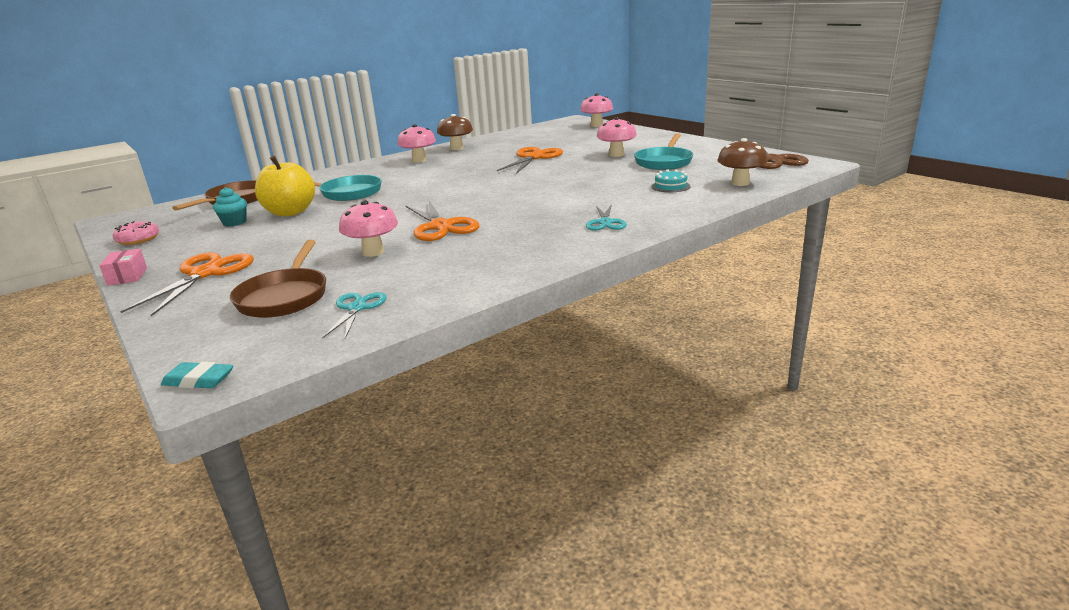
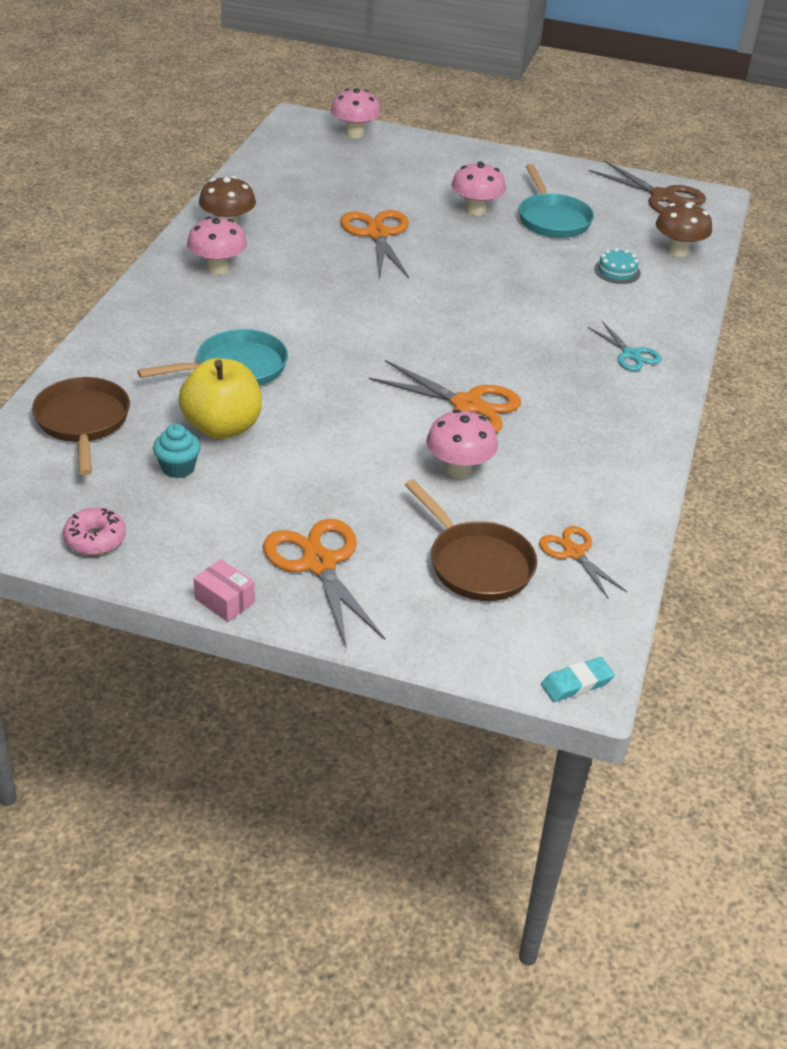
camera: 40 degrees left, 15 degrees up
turquoise scissors [322,292,387,339] -> orange scissors [539,526,627,599]

